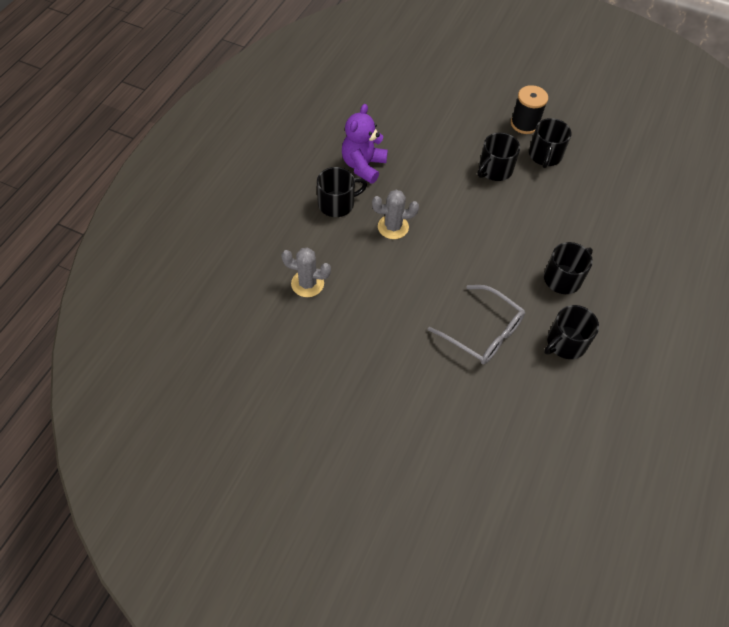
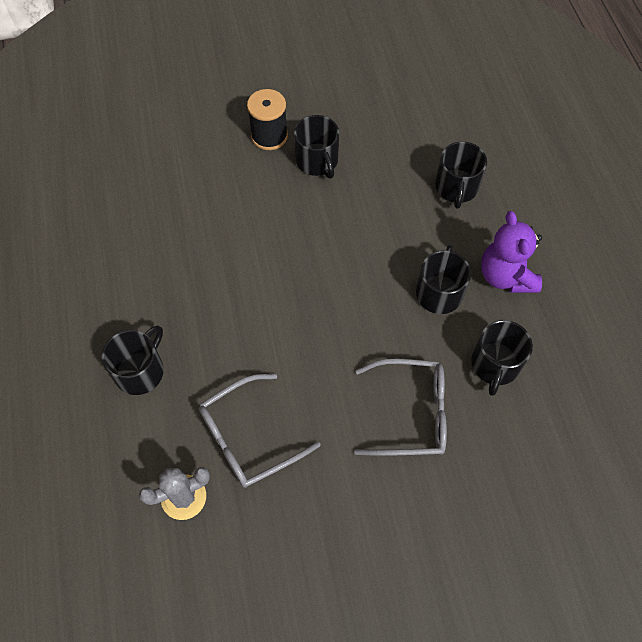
camera: 35 degrees left, 5 degrees up
purple teddy bear [342,104,388,184] -> purple teddy bear moved to [481,211,542,293]
grey cactus [372,190,419,239] -> none
black mug [477,132,520,181] -> black mug moved to [435,142,487,209]
none -> grey glasses [199,374,320,488]

